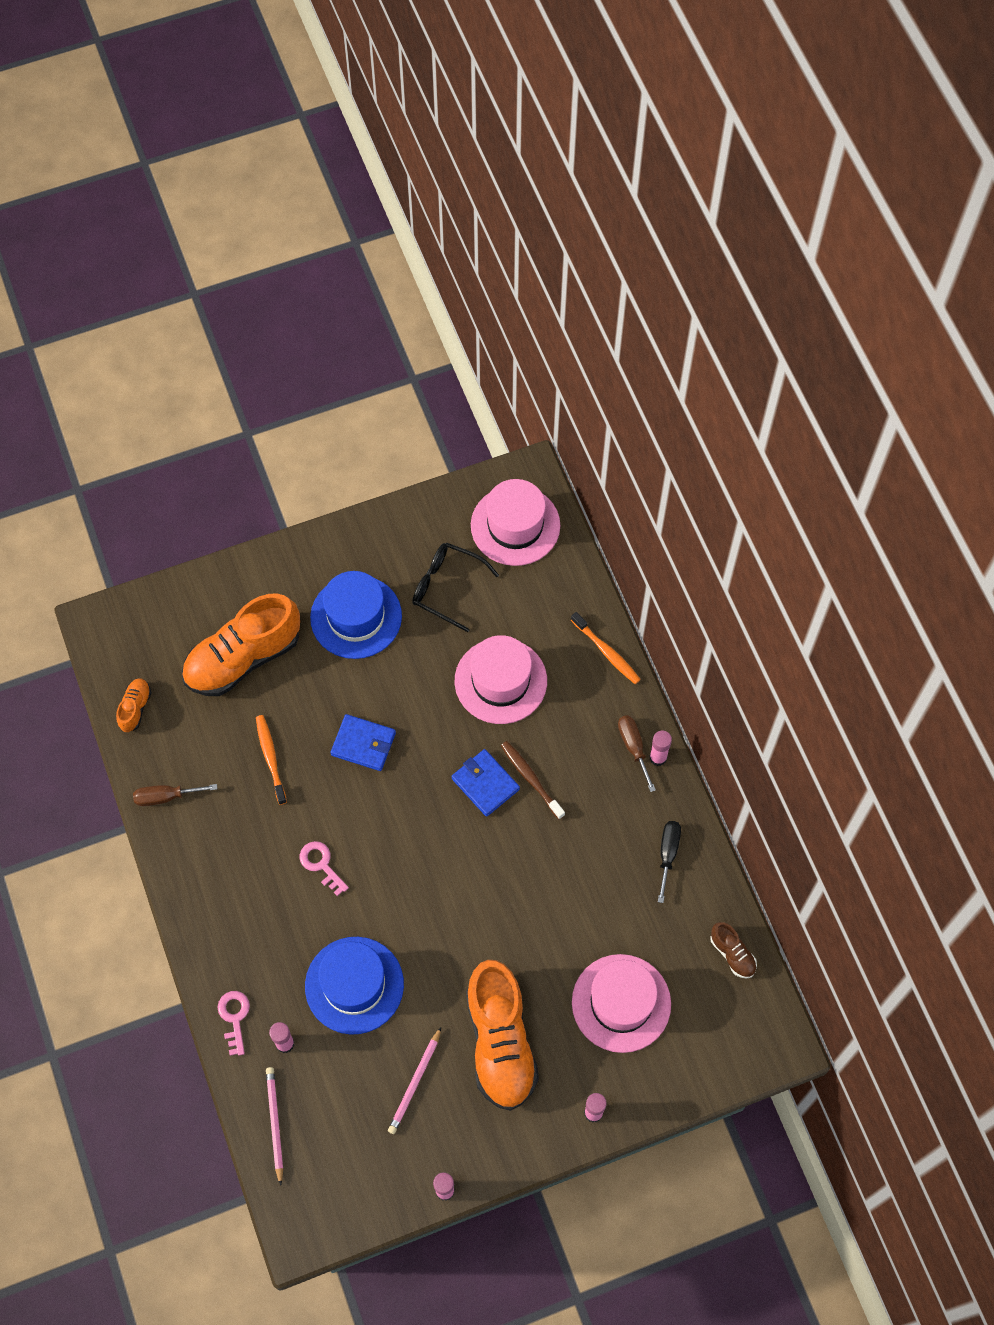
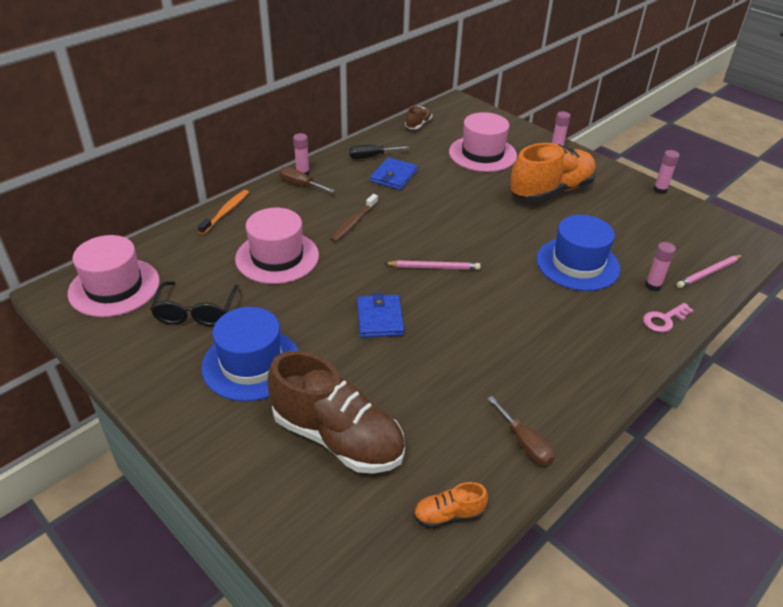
camera: 115 degrees left, 25 degrees down
orange shoe [182,593,300,696] -> brown shoe [268,351,405,474]
orange toothbrush [256,715,287,805] -> none
pink key [300,841,349,896] -> none
pink pencil [388,1027,441,1134] -> pink pencil moved to [384,260,481,270]
blue wallet [452,749,520,817] -> blue wallet moved to [370,157,418,190]
brown screwdriver [618,715,656,792] -> brown screwdriver turned 75 degrees clockwise [279,167,335,192]

